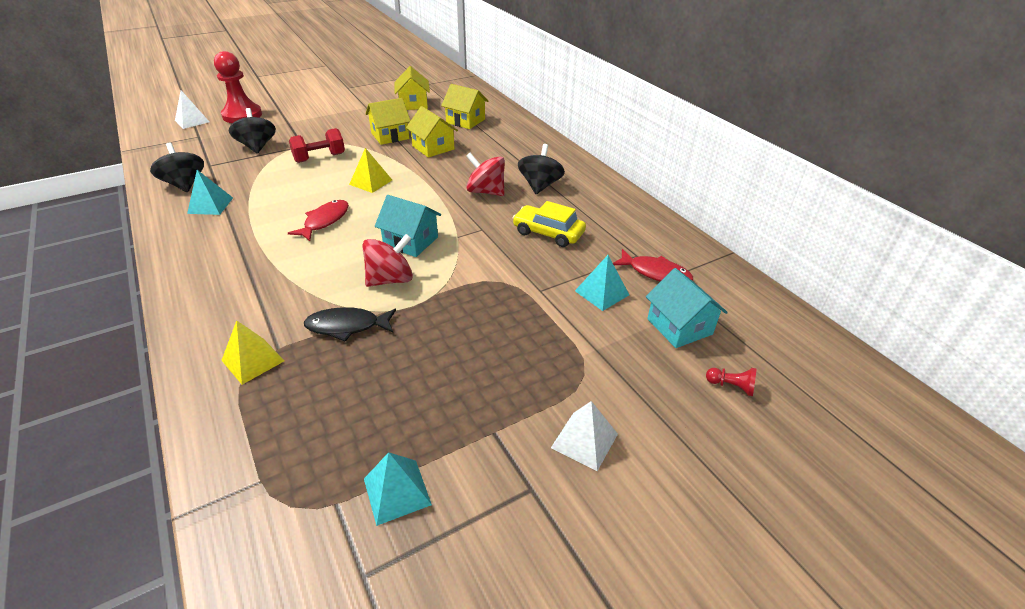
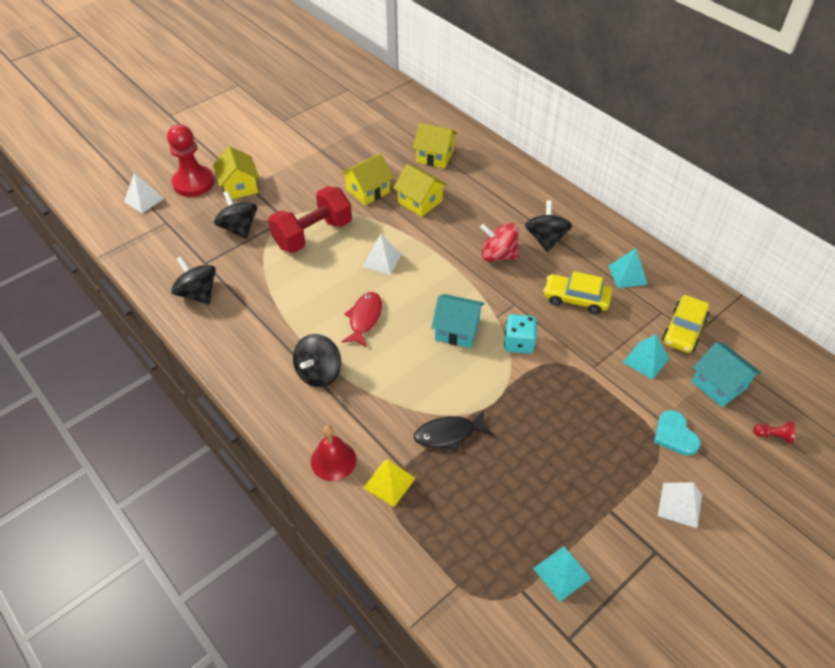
camera: 10 degrees left, 10 degrees up
turquoise pyramid [187,170,233,215] -> turquoise pyramid moved to [608,248,648,288]
red dumbbell [289,128,345,163] -> red dumbbell [268,186,352,253], size x1.52
yellow pyramid [349,148,392,193] -> white pyramid [363,234,402,275]
red spinning top [362,234,413,287] -> none
yellow house [395,66,430,110] -> yellow house moved to [213,146,259,199]
red fish [613,249,693,282] -> yellow car [662,295,709,353]
none -> black spinning top [293,334,341,387]
none -> red bell [311,425,356,481]
none -> turquoise dice [504,314,537,354]
none -> turquoise heart [654,410,700,456]

